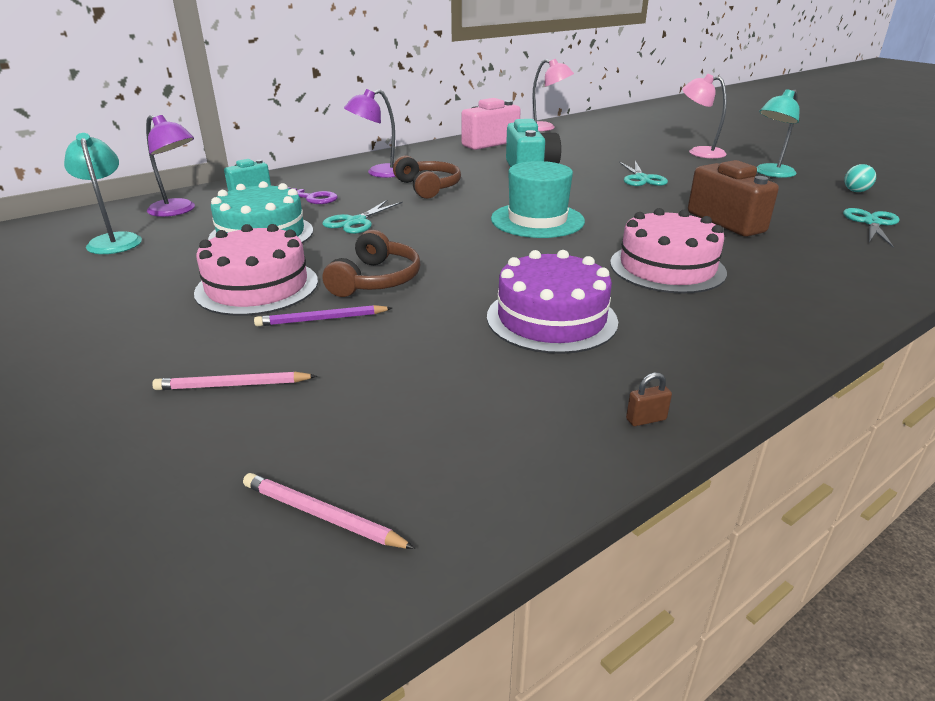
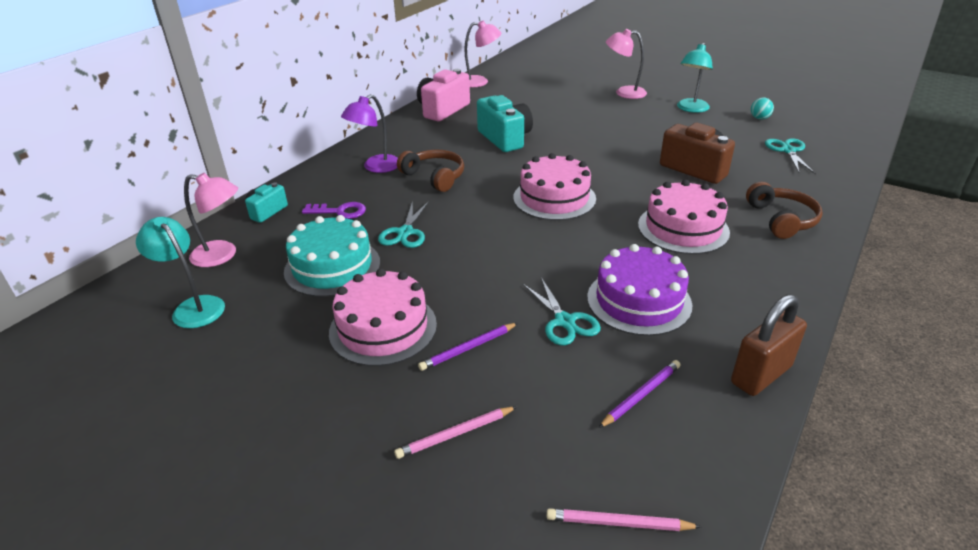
camera: 20 degrees left, 5 degrees up
purple lamp [146,115,195,217] -> pink lamp [184,173,238,267]
brown headphones [323,230,420,297] -> brown headphones moved to [746,182,823,239]
turquoise hat [491,161,585,238] -> pink cake [513,153,596,220]
turquoise scissors [619,161,668,186] -> turquoise scissors moved to [523,278,601,345]
brown padlock [626,373,672,426] -> brown padlock [731,294,807,396], size x2.48
none -> purple pencil [599,360,680,428]

